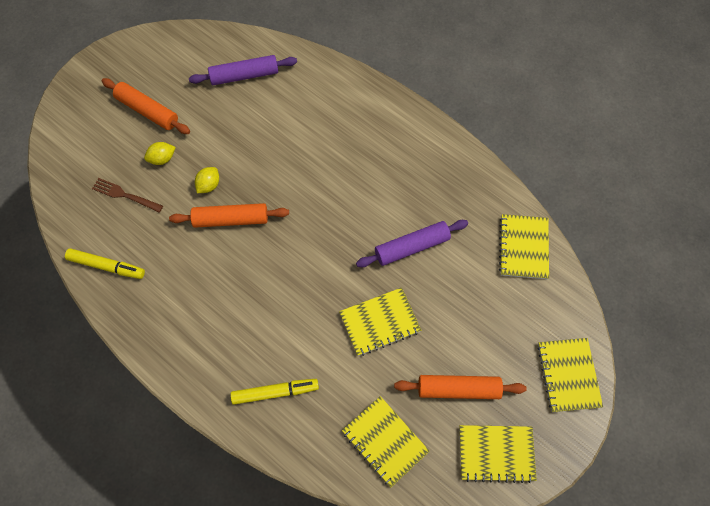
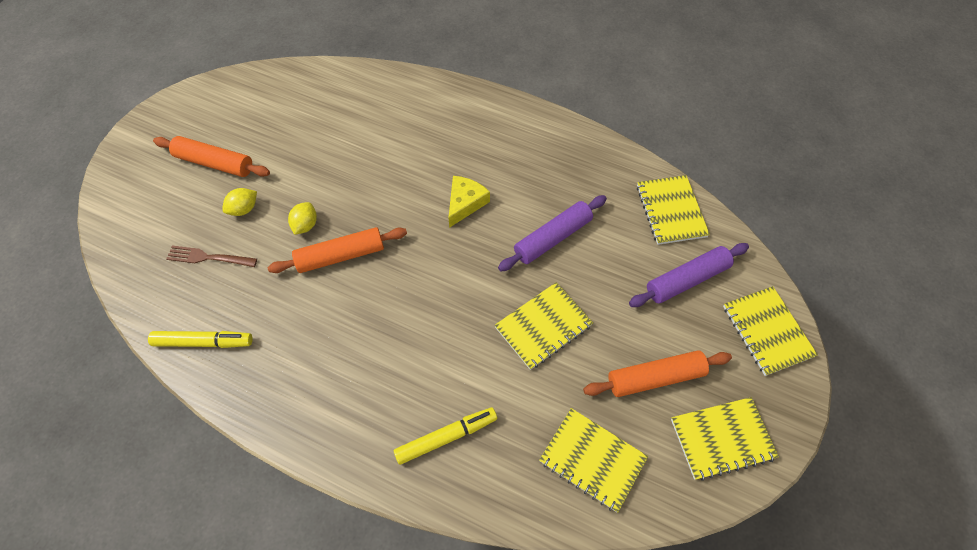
camera: 15 degrees left, 5 degrees down
purple rolling pin [189,55,297,85] -> purple rolling pin moved to [629,243,749,307]
none -> yellow cheese [448,176,490,228]

